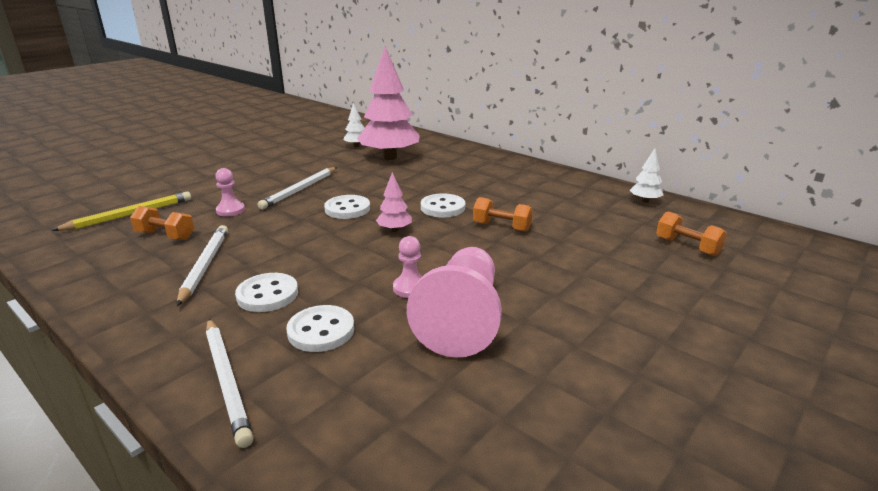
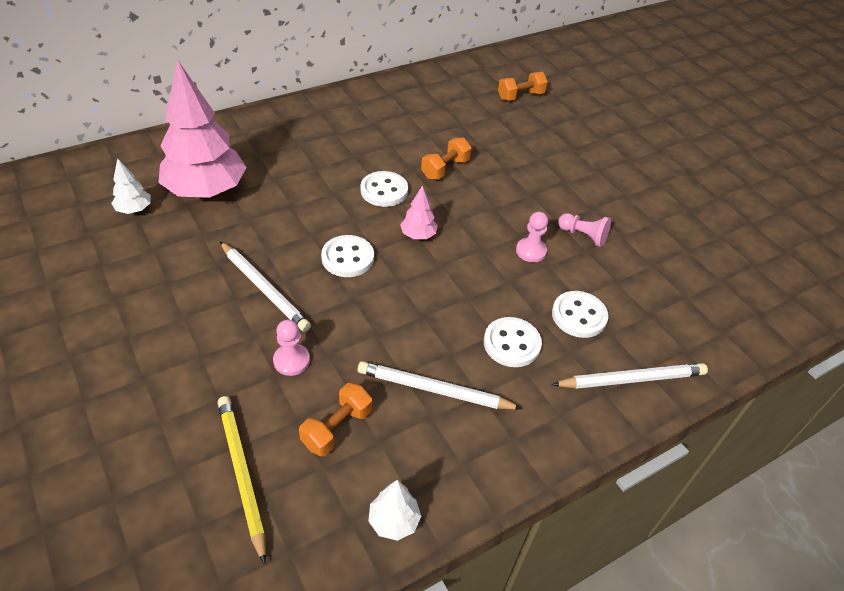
camera: 75 degrees left, 20 degrees up
pink pawn [407,247,502,358] -> pink pawn [558,213,611,247], size x0.46
white tree [630,148,663,203] -> white tree moved to [368,480,421,541]

